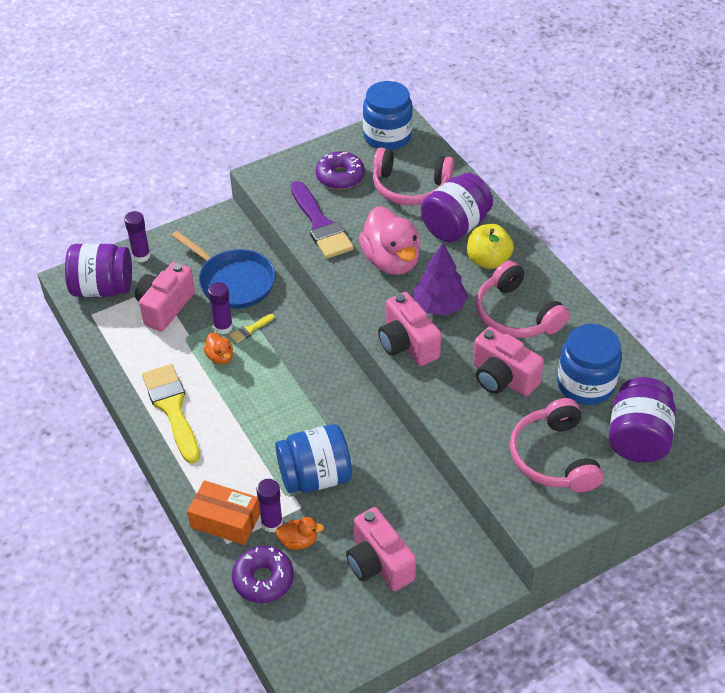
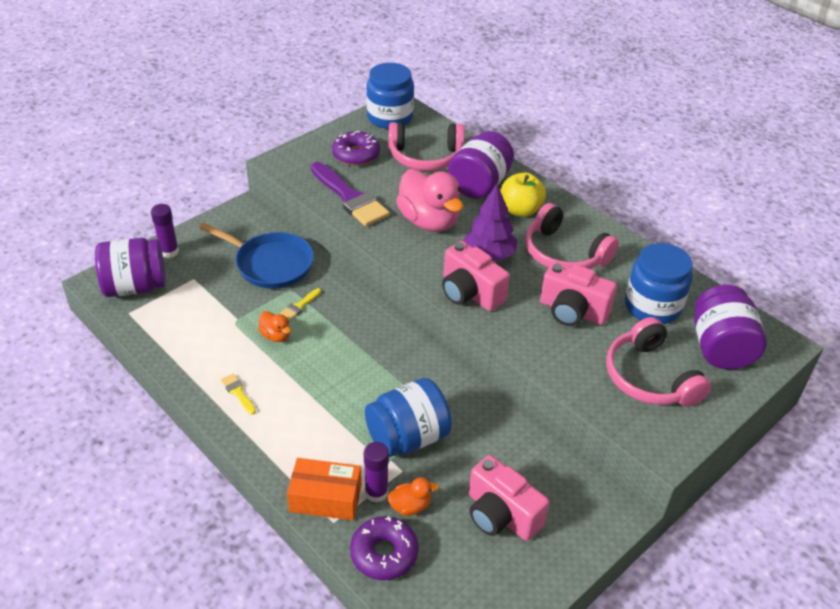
camera: 15 degrees left, 5 degrees down
pink camera [135,262,195,332] -> none
yellow brush [142,364,200,463] -> yellow brush [221,373,256,414], size x0.43
purple glue stick [208,282,233,334] -> none

